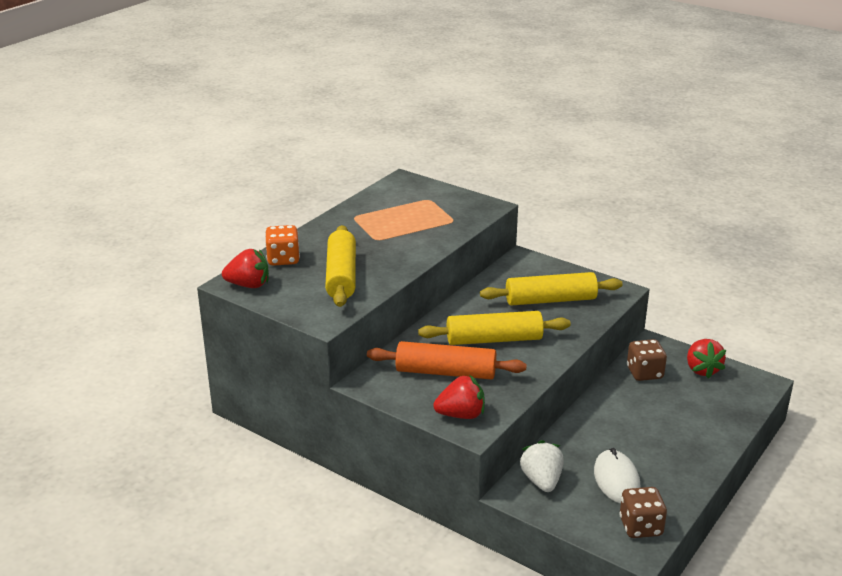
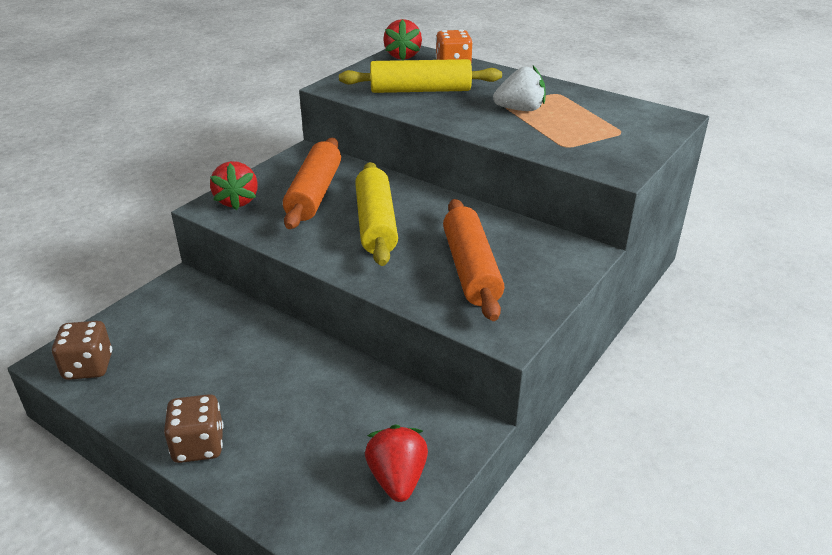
camera: 90 degrees right, 5 degrees up
yellow rolling pin [480,272,623,306] -> orange rolling pin [443,199,505,321]
white strawberry [520,440,563,492] -> white strawberry moved to [493,66,546,111]
white mouse [594,448,641,504] -> none
brown dice [627,339,667,381] -> brown dice moved to [164,394,224,463]
red strawberry [687,339,726,379] -> red strawberry turned 90 degrees clockwise [365,425,428,502]

